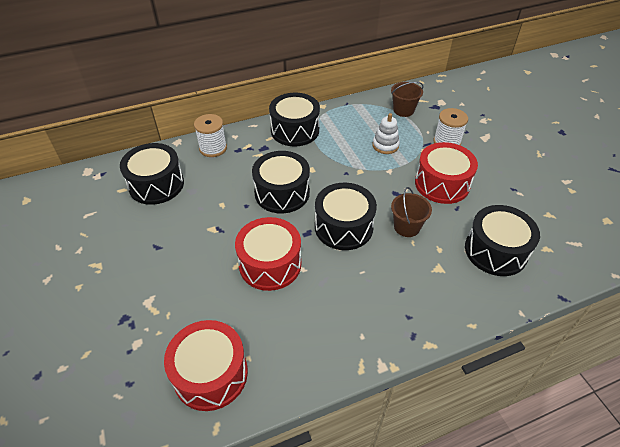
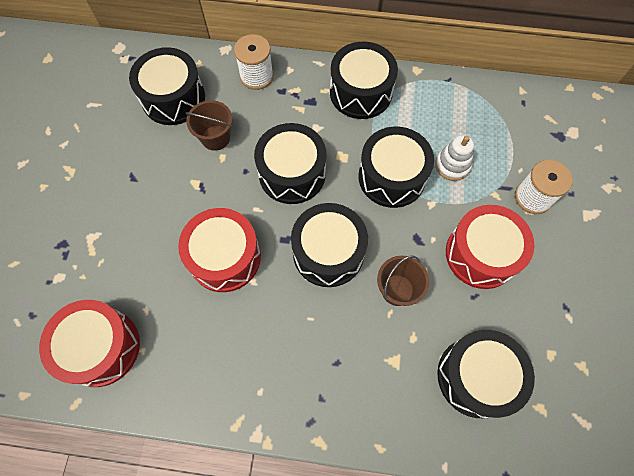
camera: 30 degrees right, 20 degrees up
brown bucket [391,82,423,117] -> brown bucket moved to [185,100,232,151]
none -> black drum [359,127,434,208]

